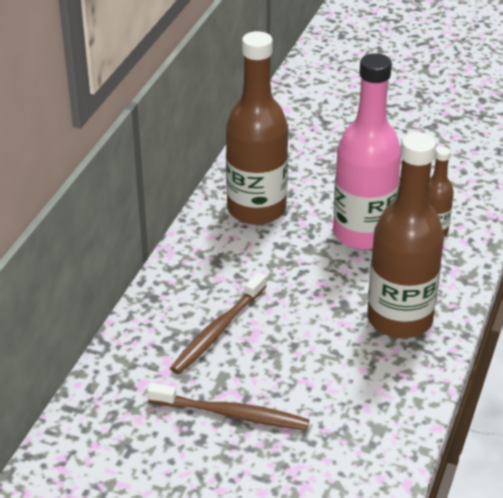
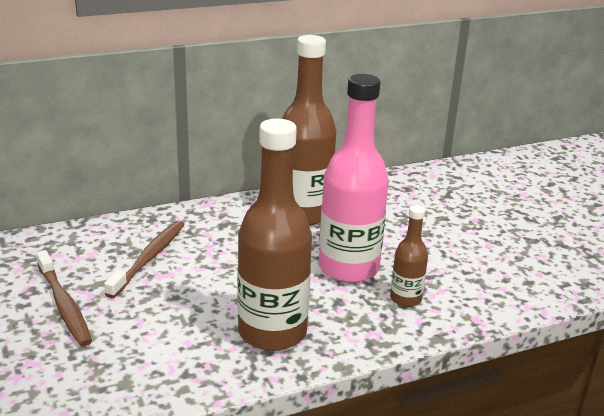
camera: 45 degrees right, 10 degrees down
brown toothbrush [170,272,267,374] -> brown toothbrush turned 120 degrees clockwise [104,221,185,298]

